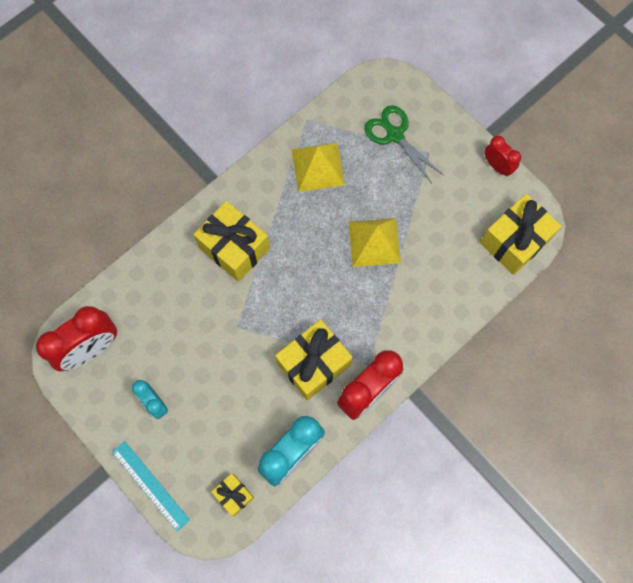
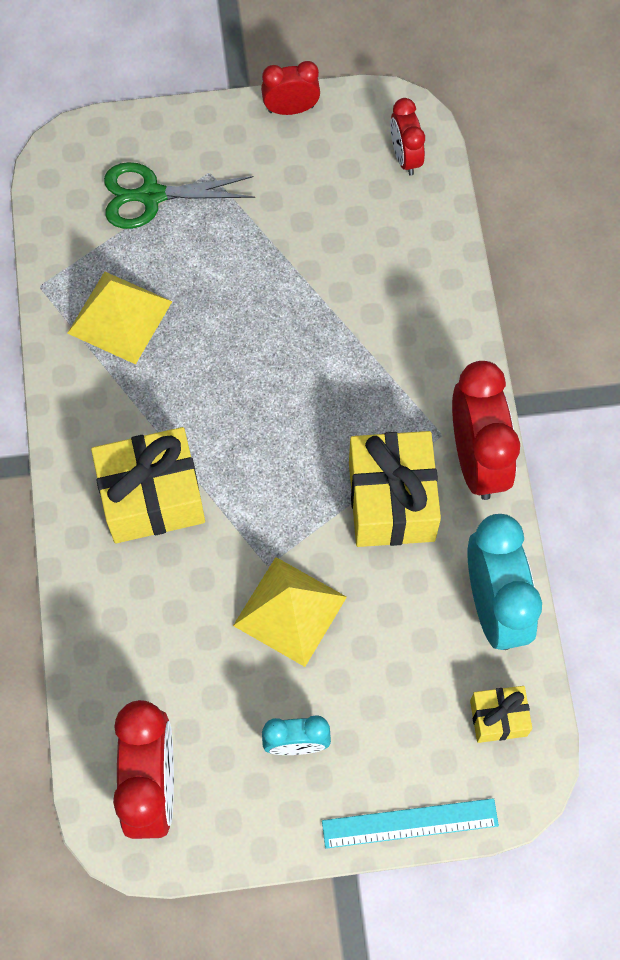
camera: 55 degrees left, 5 degrees down
yellow pyramid [348,218,401,267] -> yellow pyramid moved to [233,557,347,667]
yellow gift [480,194,562,275] -> red clock [390,98,425,176]

